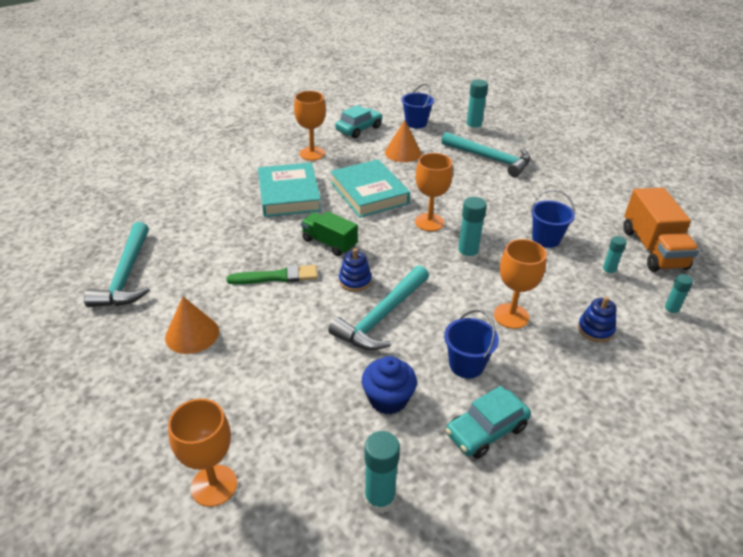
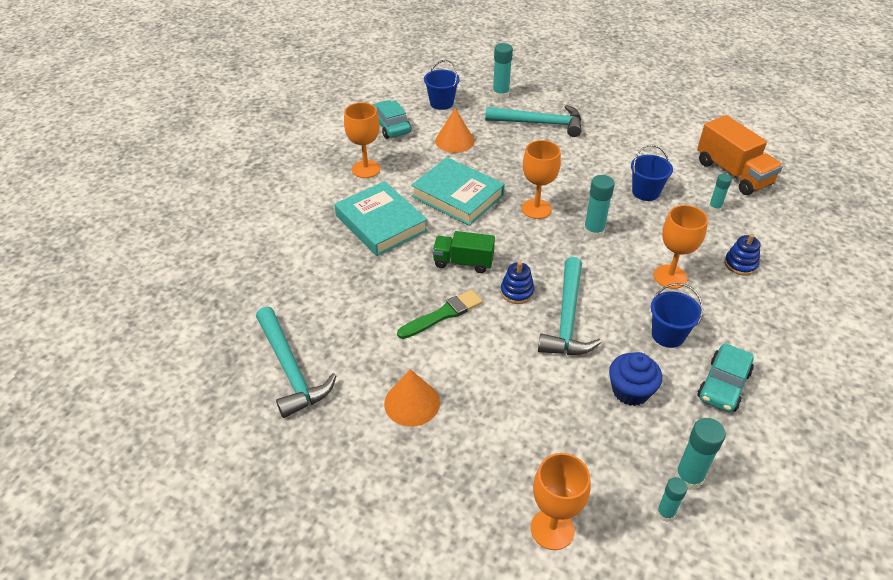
camera: 25 degrees left, 5 degrees up
turquoise car [335,105,383,138] -> turquoise car turned 45 degrees counterclockwise [372,100,411,139]
turquoise glue stick [663,274,693,317] -> turquoise glue stick moved to [657,477,688,522]

